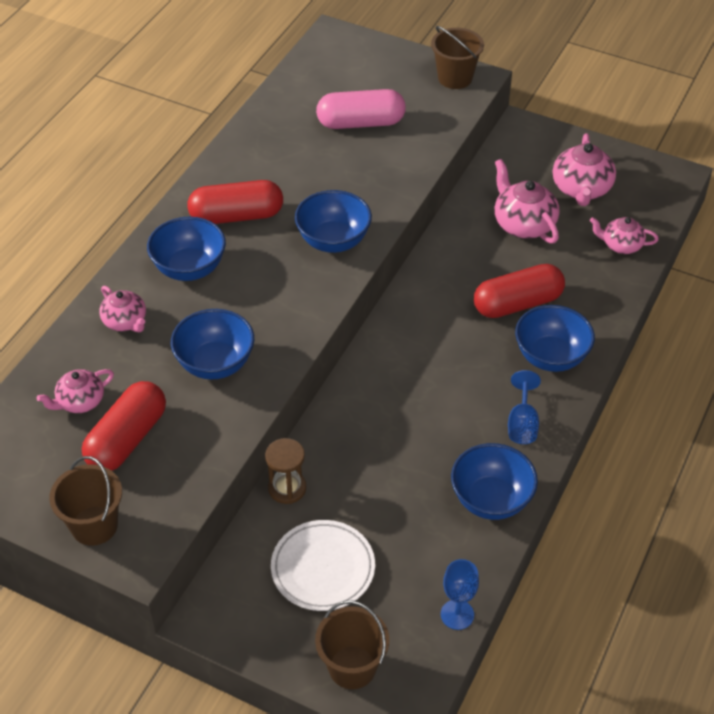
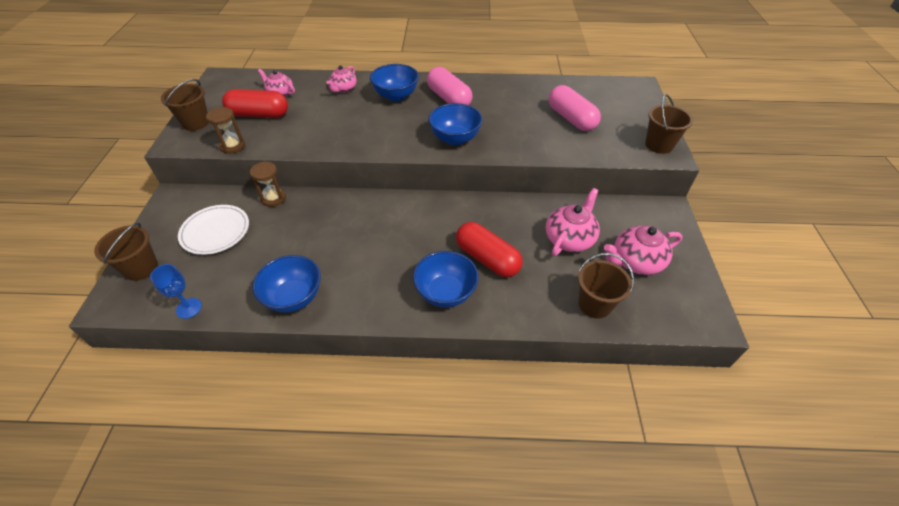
camera: 65 degrees right, 0 degrees up
blue bowl [171,309,254,379] -> none
red capsule [187,180,283,224] -> pink capsule [427,67,473,105]
blue goblet [508,370,541,444] -> none
pink teapot [590,217,659,254] -> brown bucket [578,253,634,319]
none -> brown hourglass [206,107,245,154]

